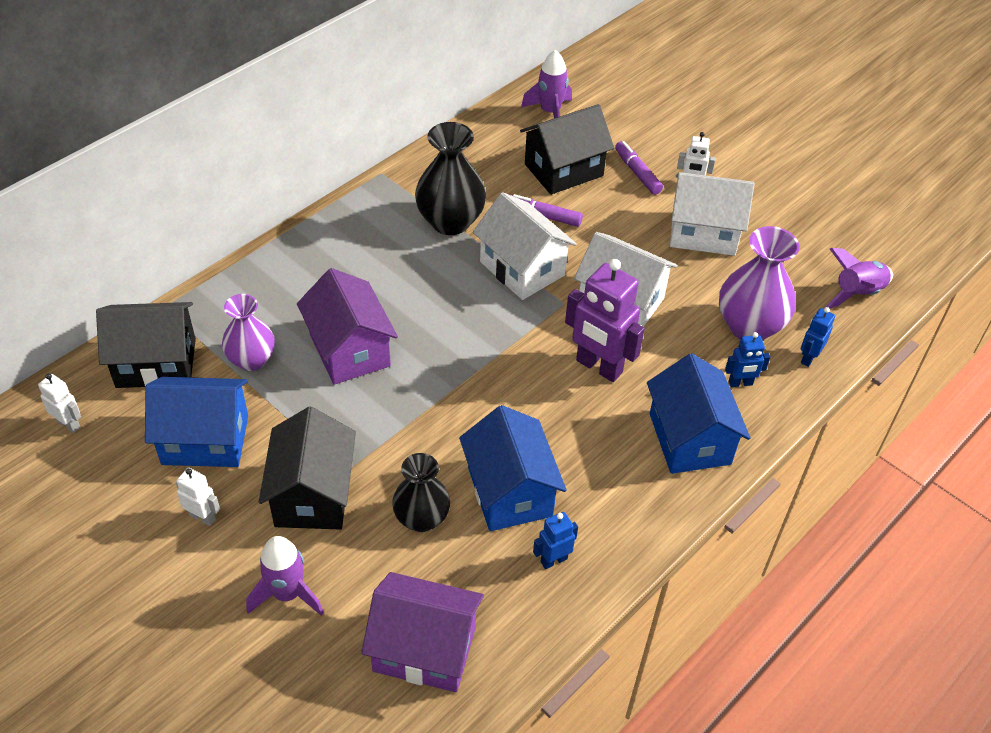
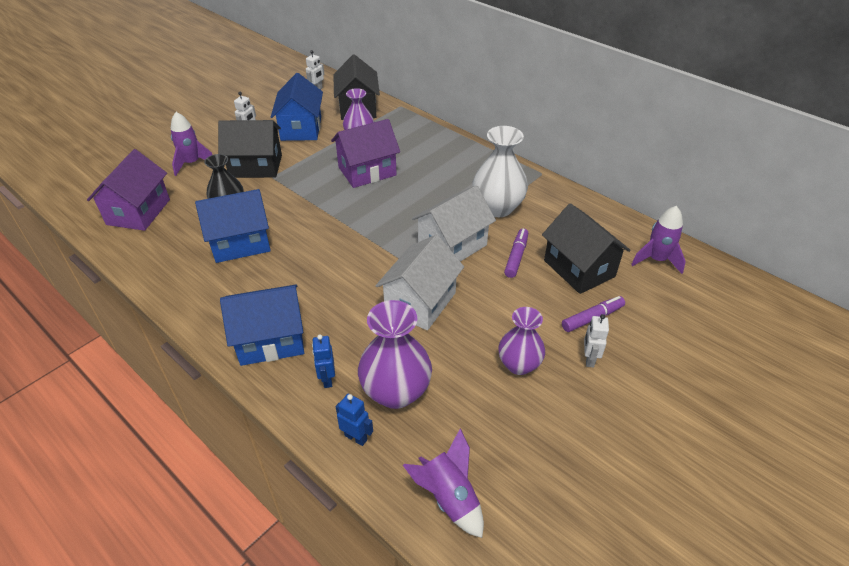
camera: 90 degrees right, 5 degrees down
black vase [415,122,486,235] -> white vase [472,126,528,217]
blue robot [533,512,578,569] -> none
purple robot [565,259,645,382] -> none
white house [670,172,754,256] -> purple vase [498,307,545,375]

